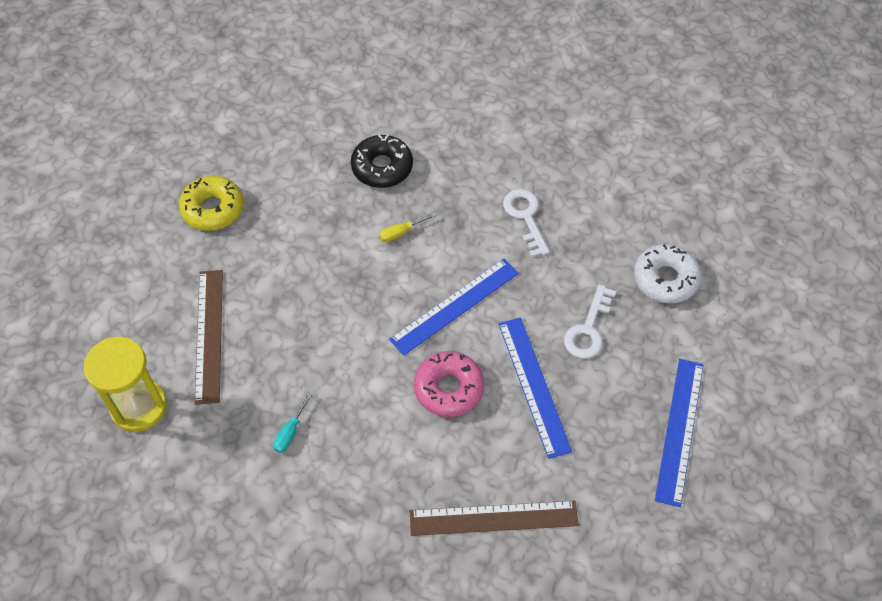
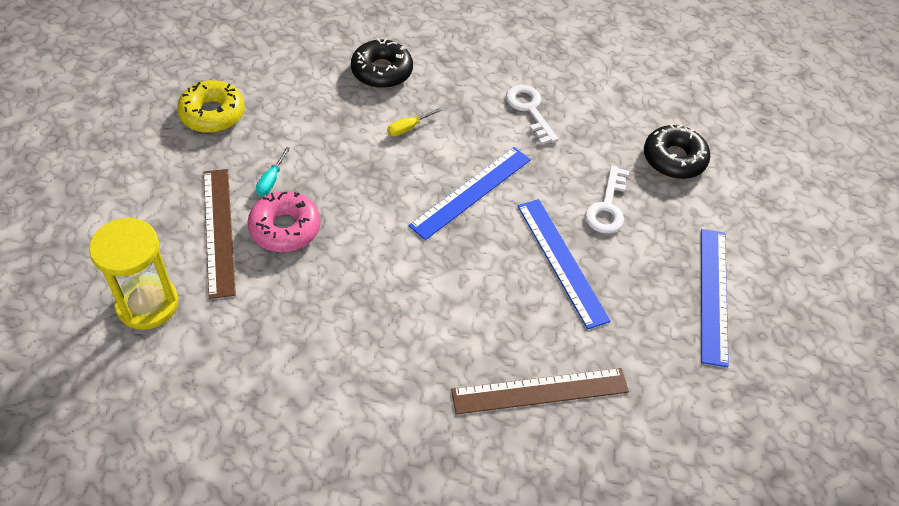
camera: 10 degrees left, 5 degrees down
turquoise screwdriver [273,393,312,453] -> turquoise screwdriver moved to [256,147,290,196]
pink donut [414,351,485,417] -> pink donut moved to [248,191,321,252]
white donut [634,244,701,303] -> black donut [644,124,710,179]

